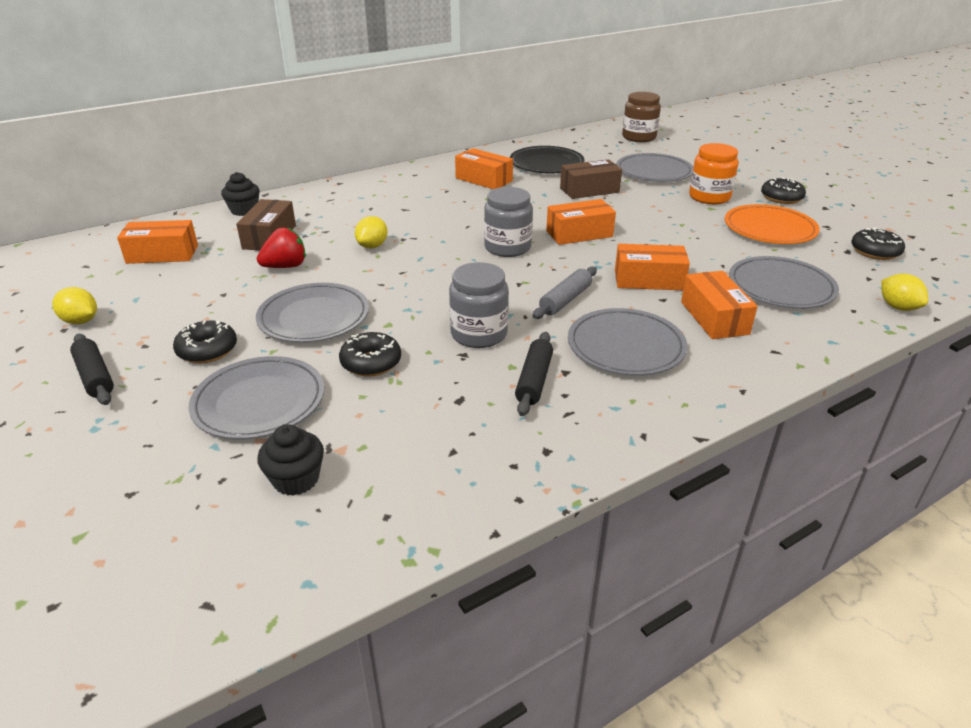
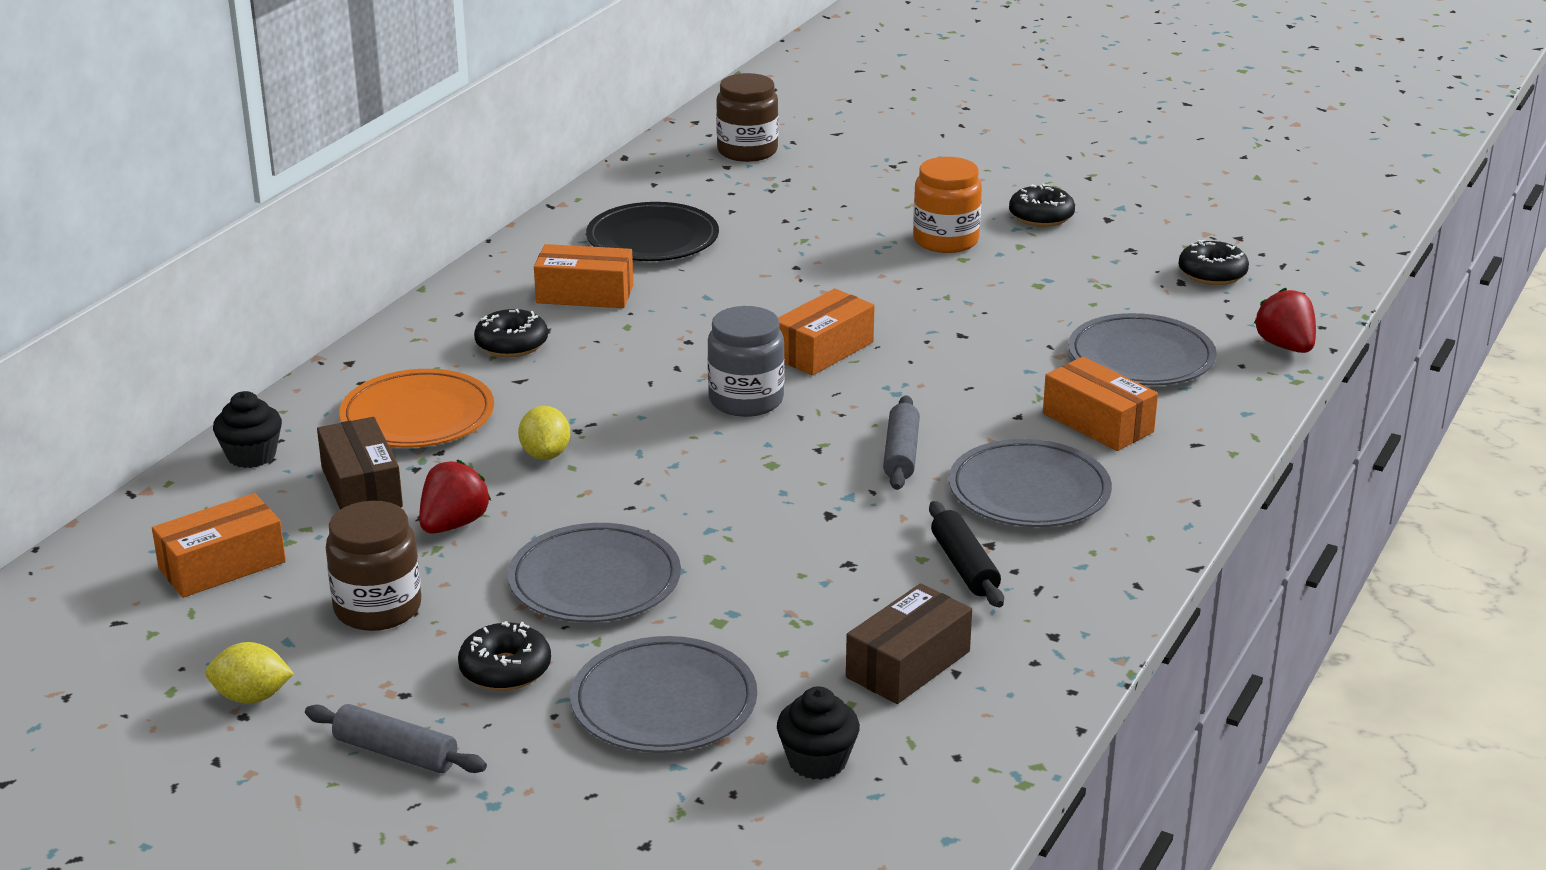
camera: 30 degrees left, 5 degrees down
black rolling pin [70,334,114,405] -> grey rolling pin [305,704,487,773]
black donut [339,332,401,377] -> black donut moved to [474,309,548,357]
grey jar [449,262,509,348] -> none
brown box [560,159,622,199] -> brown box moved to [846,583,972,704]
orange box [615,244,690,290] -> none
grey plate [616,153,693,182] -> none
orange plate [725,204,820,244] -> orange plate moved to [339,369,494,448]
yellow lemon [881,274,928,311] -> red strawberry [1254,288,1316,353]
none -> brown jar [326,501,421,631]

